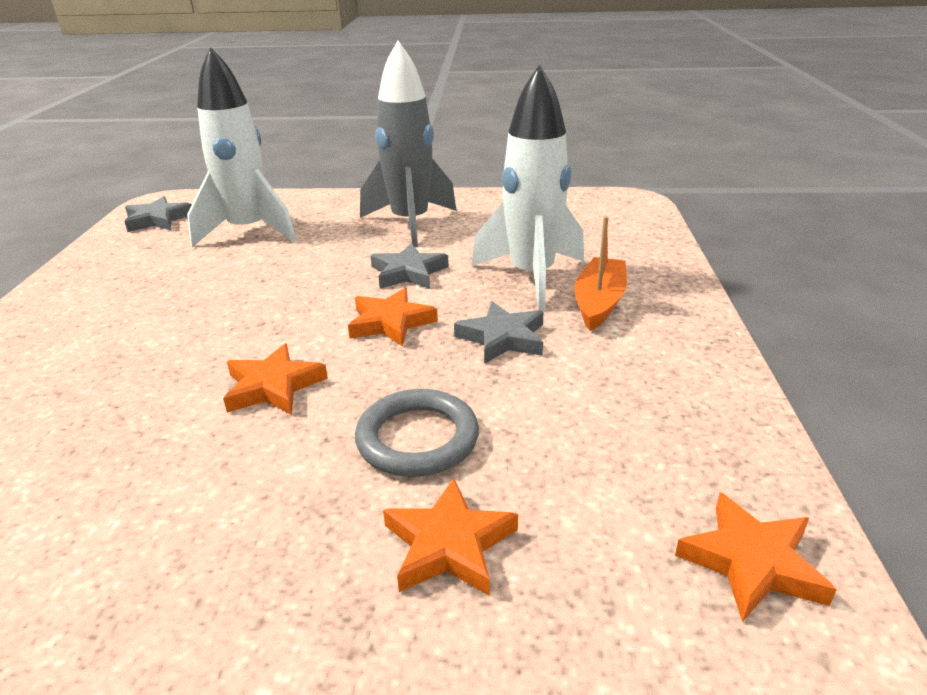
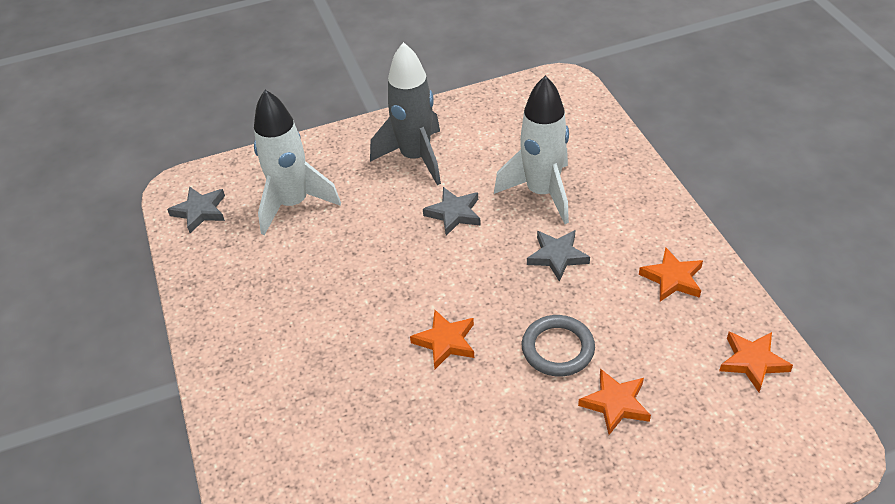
camera: 20 degrees left, 15 degrees up
orange star [348,288,438,346] -> orange star moved to [639,248,703,302]
orange boat [574,216,627,331] -> none

